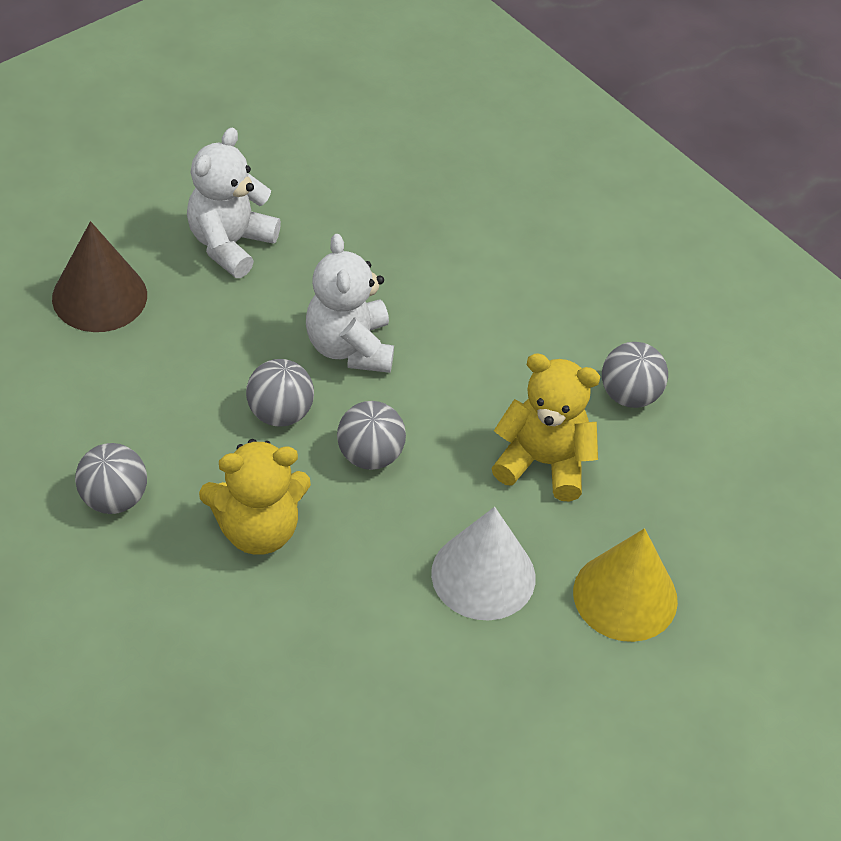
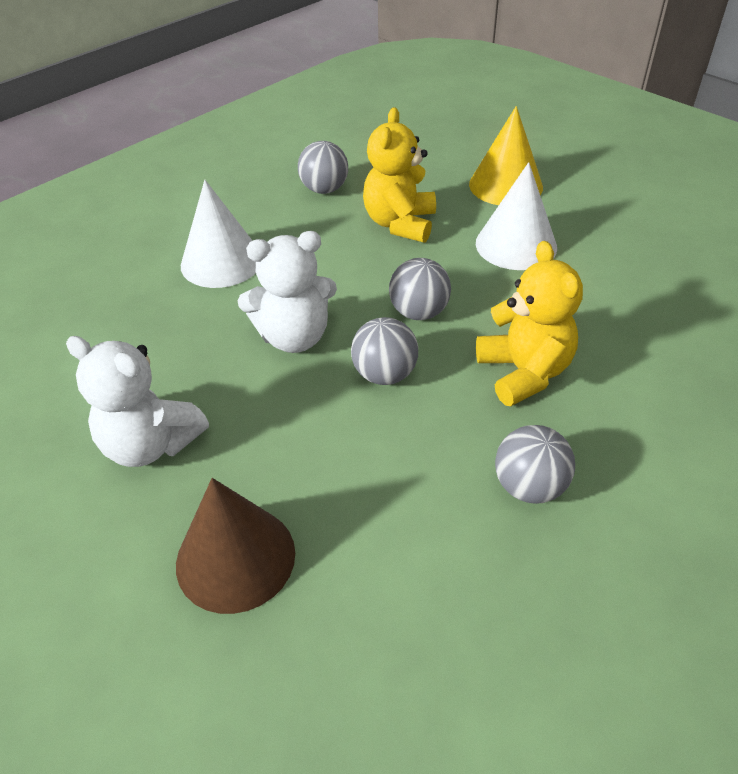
camera: 90 degrees left, 5 degrees down
none -> white cone [181,180,256,288]

